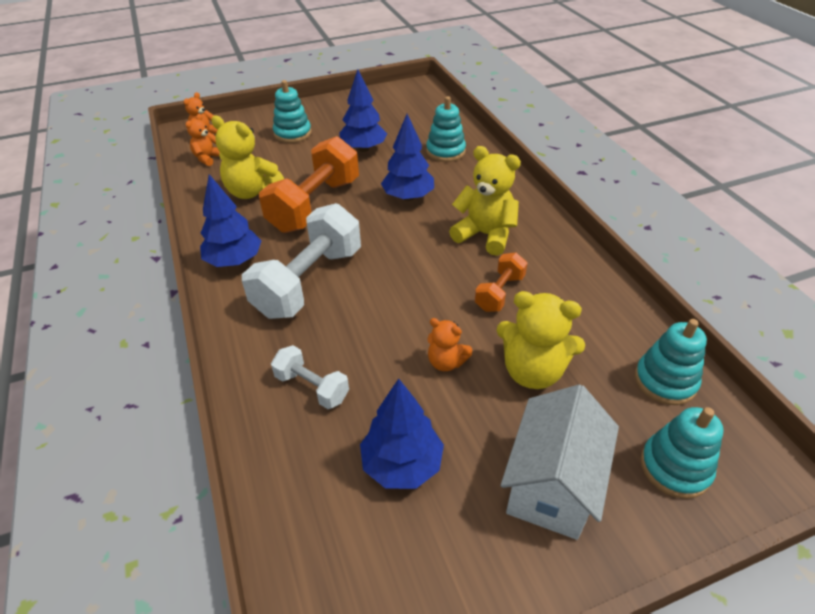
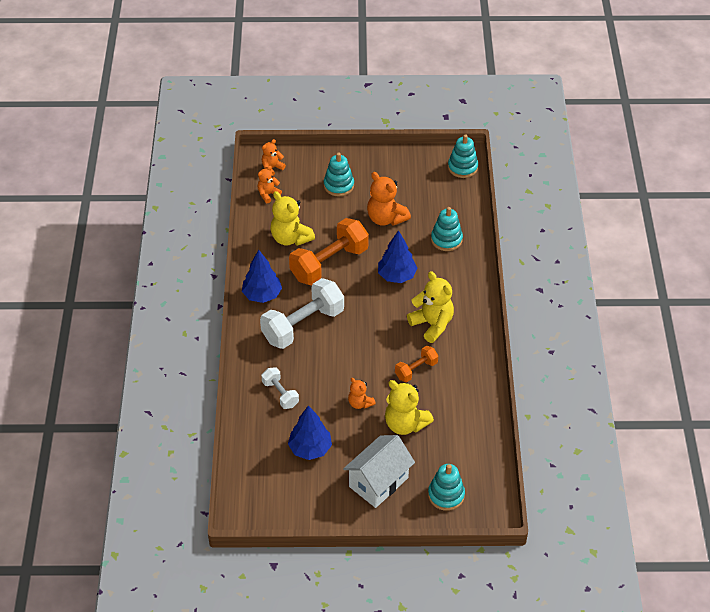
camera: 20 degrees right, 5 degrees up
blue tree [339,69,387,152] -> orange teddy bear [367,172,411,226]
turquoise stacking toy [635,319,707,405] -> turquoise stacking toy moved to [448,134,478,178]

